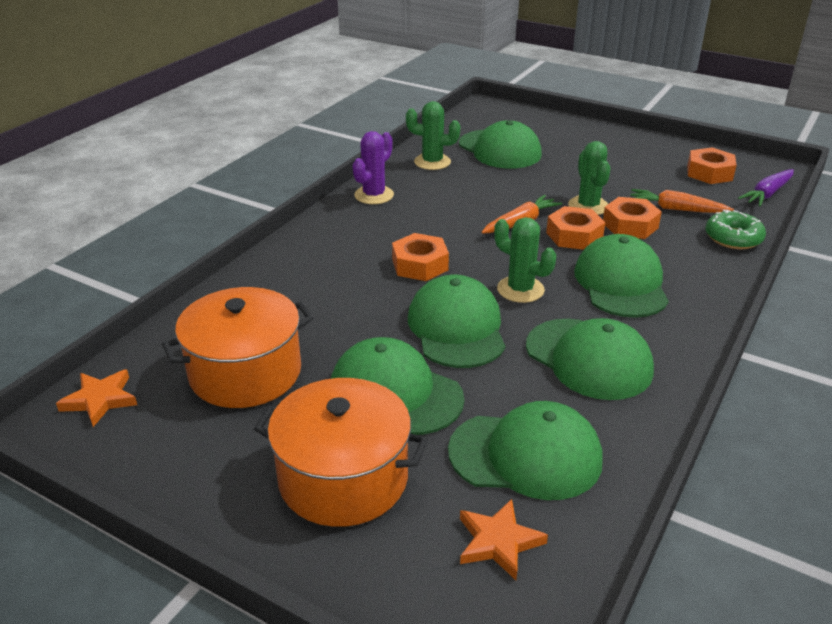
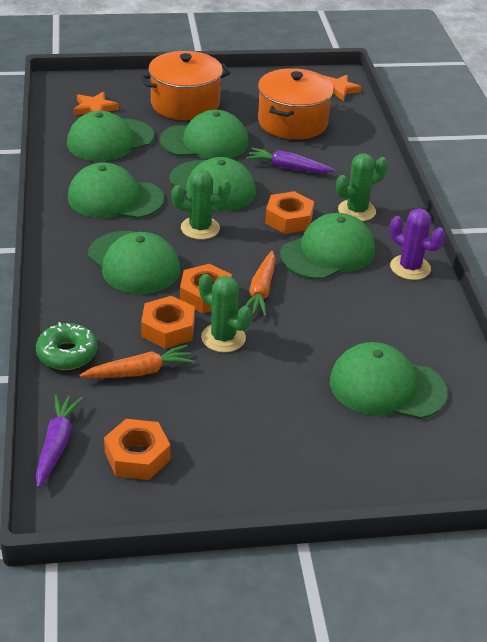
camera: 140 degrees right, 5 degrees up
purple cactus [352,131,394,204] -> purple cactus turned 45 degrees counterclockwise [390,208,445,280]
green cactus [406,101,460,170] -> green cactus moved to [336,154,388,221]
none -> purple carrot [246,148,335,173]
none -> green cap [280,213,375,280]

